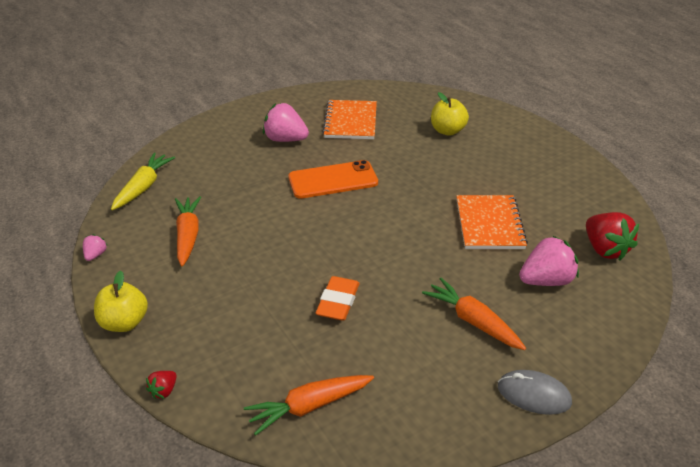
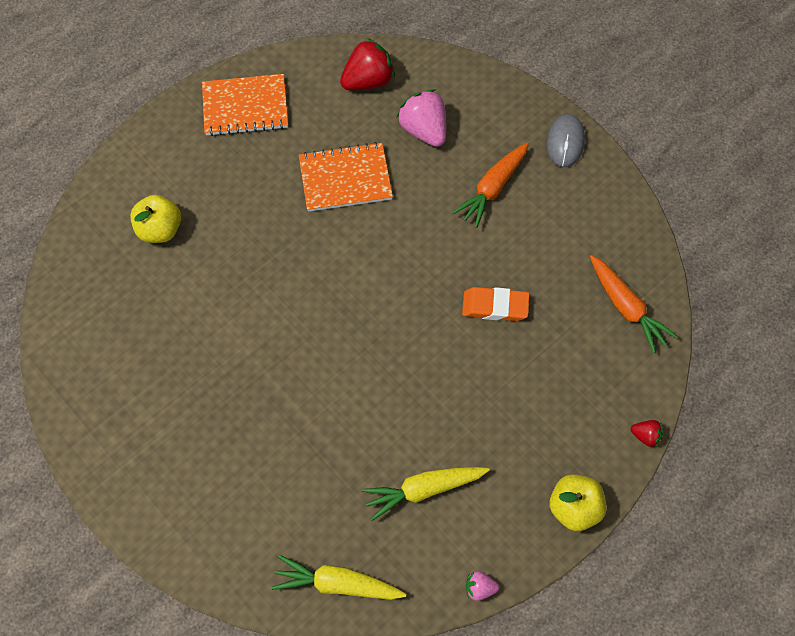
camera: 100 degrees left, 25 degrees up
orange carrot [175,196,201,266] -> yellow carrot [362,467,490,521]
pink strawberry [263,103,309,142] -> none
orange phone [288,160,378,199] -> none
orange notebook [322,100,377,139] -> orange notebook moved to [202,74,288,136]

